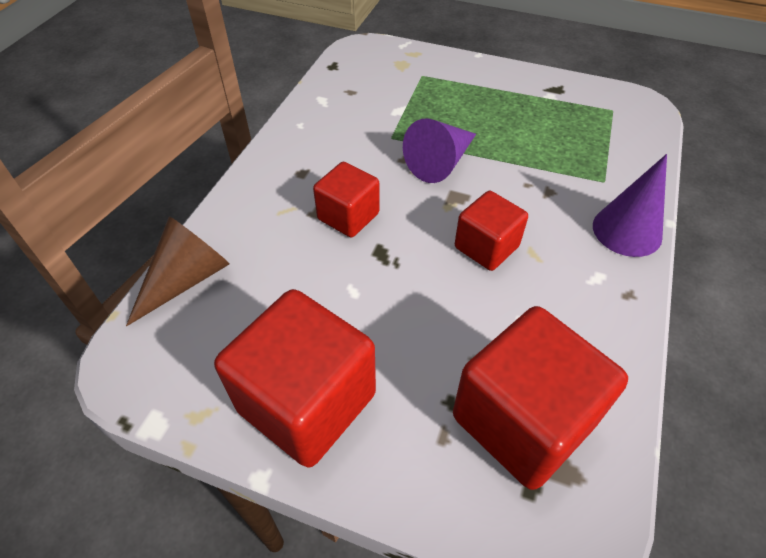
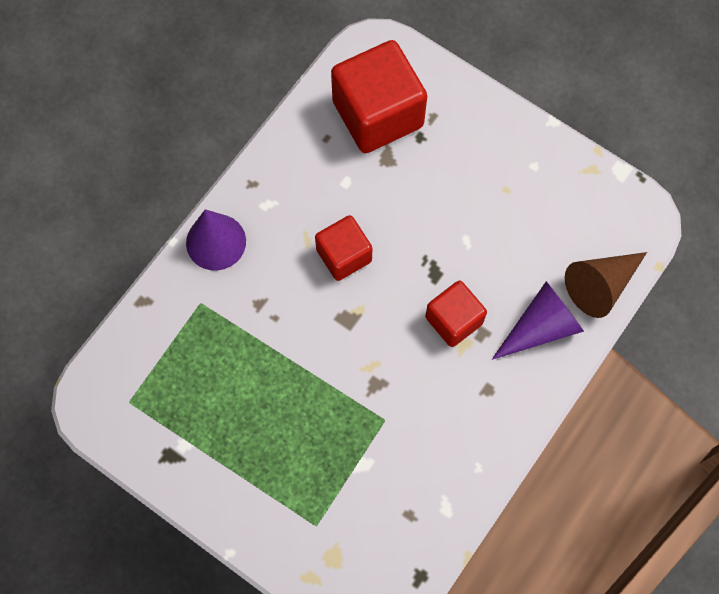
camera: 165 degrees left, 20 degrees up
red cube [214,289,376,468] -> none
purple cone [403,118,476,183] -> purple cone moved to [492,281,584,360]

